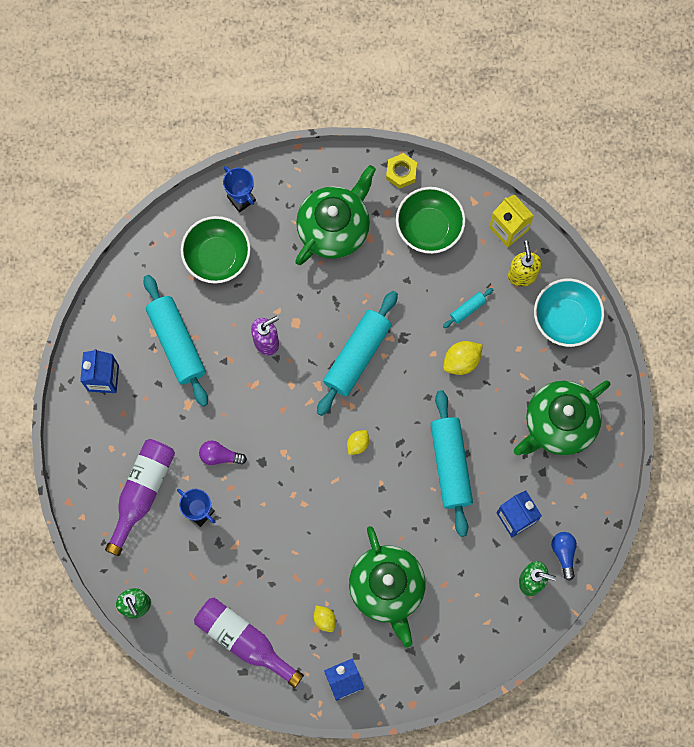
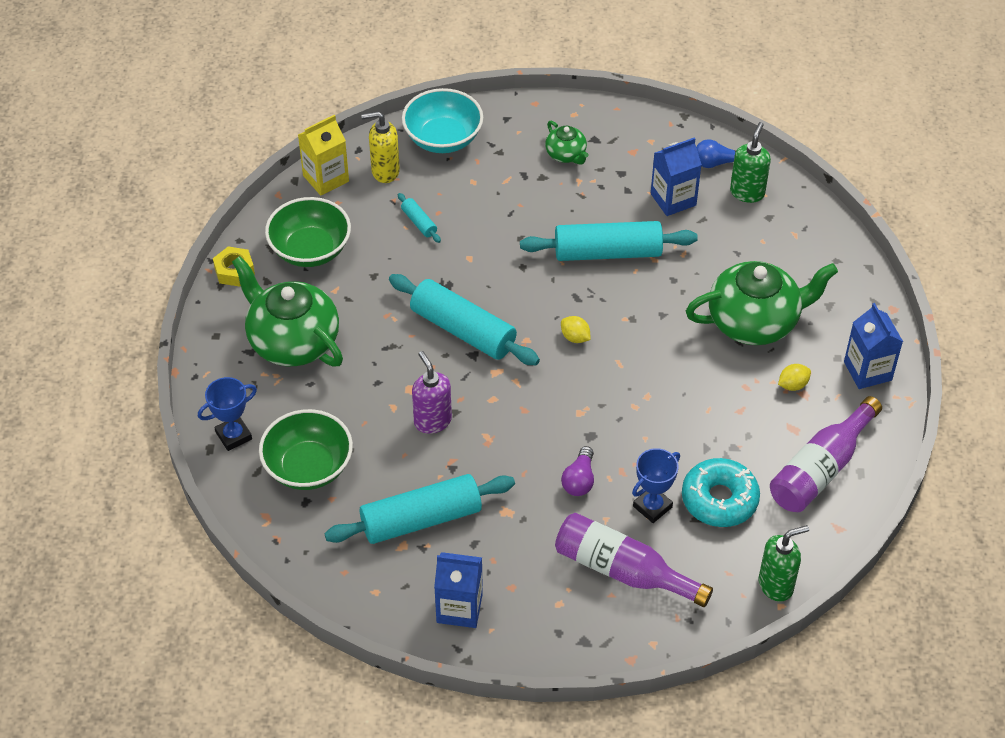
camera: 85 degrees left, 25 degrees down
yellow lemon [443,341,483,375] -> none
green teapot [514,380,610,456] -> green teapot [545,121,589,165], size x0.48
none -> turquoise donut [682,458,760,527]

